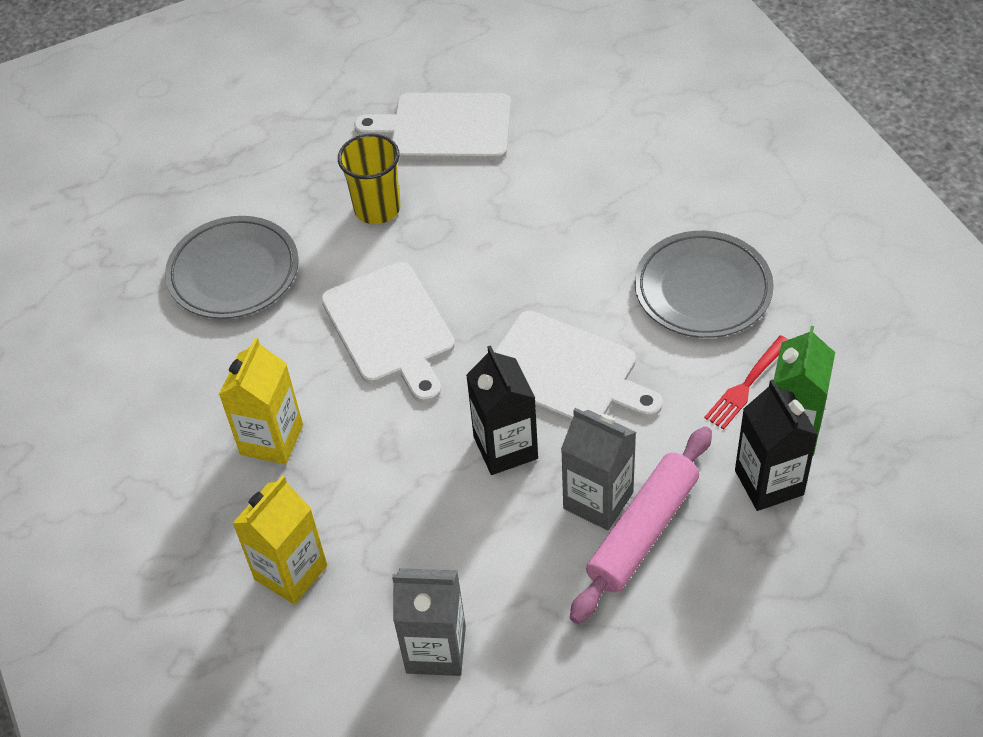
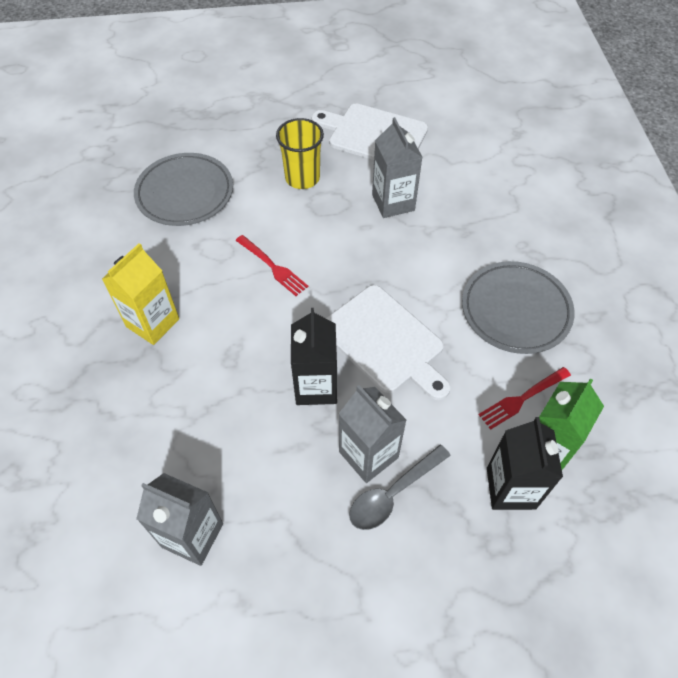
camera: 15 degrees right, 5 degrees up
yellow carton [232,475,327,605] -> none
white cutting board [321,262,455,403] -> red fork [235,235,308,296]
pink rolling pin [570,426,712,624] -> grey spoon [349,445,451,530]
none -> grey carton [372,117,423,218]

